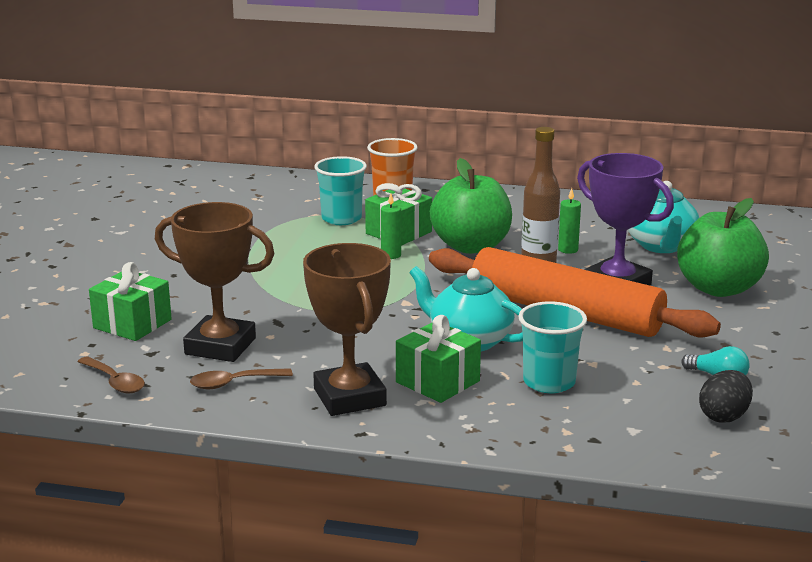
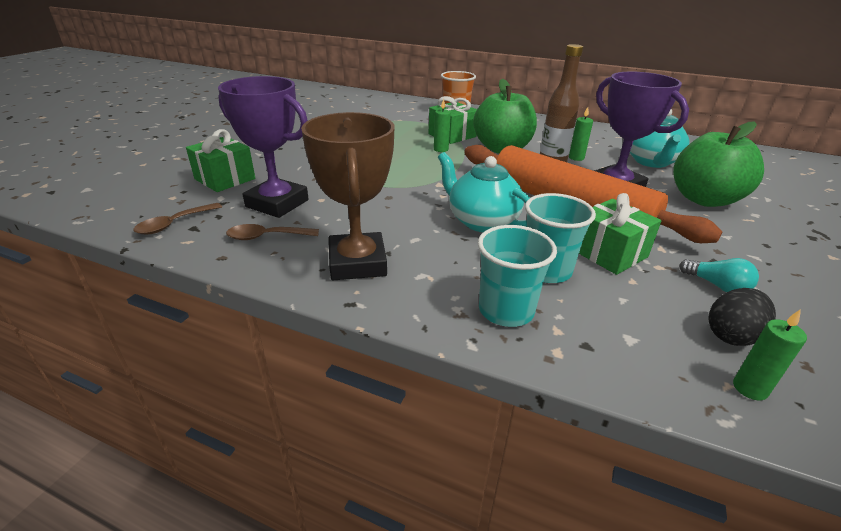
camera: 10 degrees right, 10 degrees up
brown spoon [77,356,145,394] -> brown spoon turned 75 degrees clockwise [133,203,222,234]
brown trophy [155,202,275,362] -> purple trophy [218,76,309,218]
turquoise cup [314,156,367,225] -> turquoise cup moved to [478,225,557,327]
green gift [396,315,481,403] -> green gift moved to [579,193,662,275]
none -> green candle [733,309,807,400]

